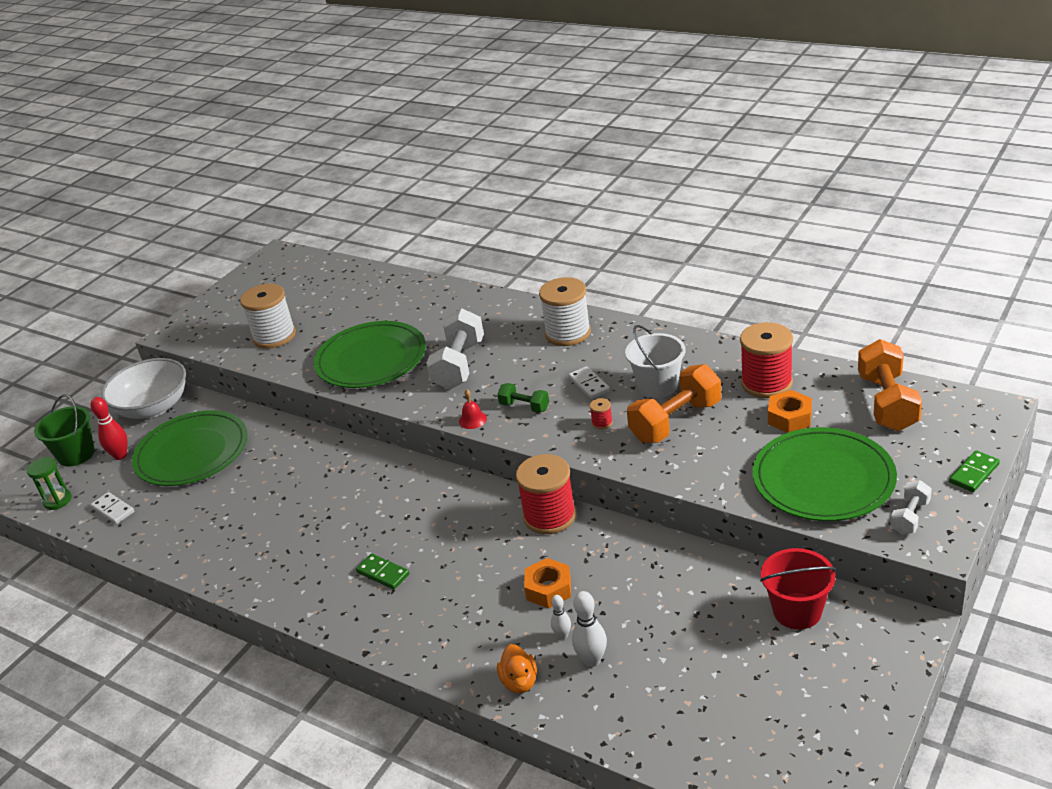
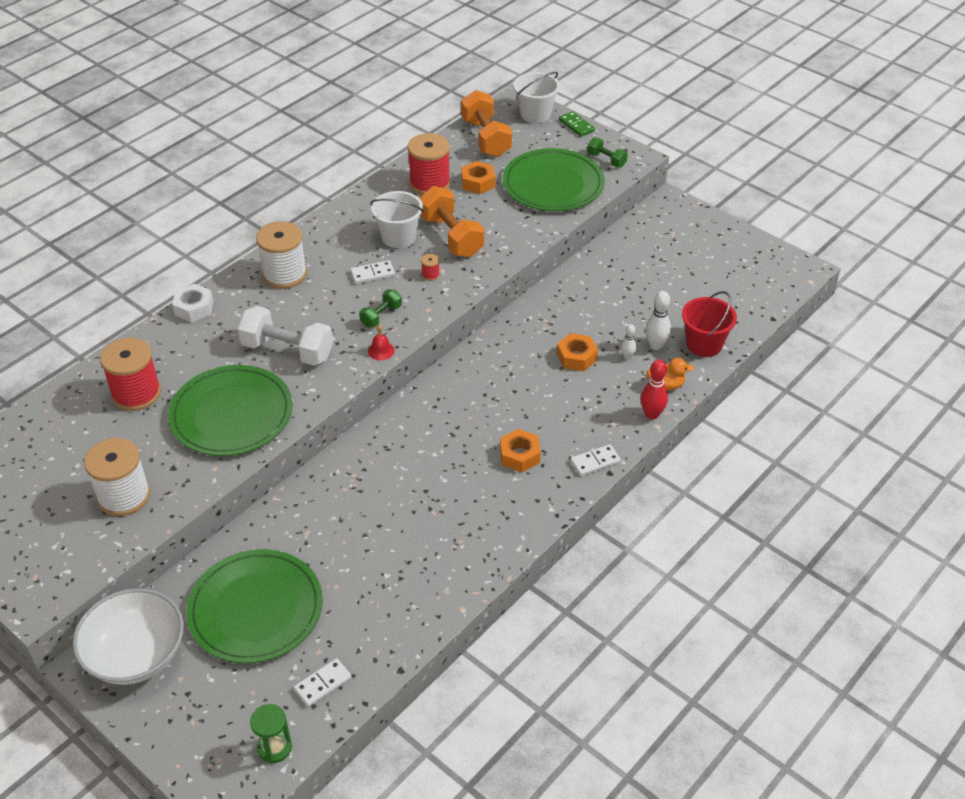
camera: 85 degrees left, 10 degrees up
green bucket [34,394,95,467] -> none
red bowling pin [90,397,127,460] -> red bowling pin moved to [641,360,668,419]
green domino [356,553,409,589] -> orange nut [500,429,541,472]
red spool [516,454,576,534] -> red spool moved to [100,338,161,411]
red bucket [760,548,836,629] -> red bucket moved to [682,291,737,357]
orange dumbbell [858,339,922,431] -> orange dumbbell turned 60 degrees clockwise [461,90,512,157]
white dumbbell [890,480,932,534] -> green dumbbell [587,138,628,168]
none -> white nut [172,284,213,323]
none -> white bucket [514,72,560,123]
none -> white domino [570,444,621,476]

